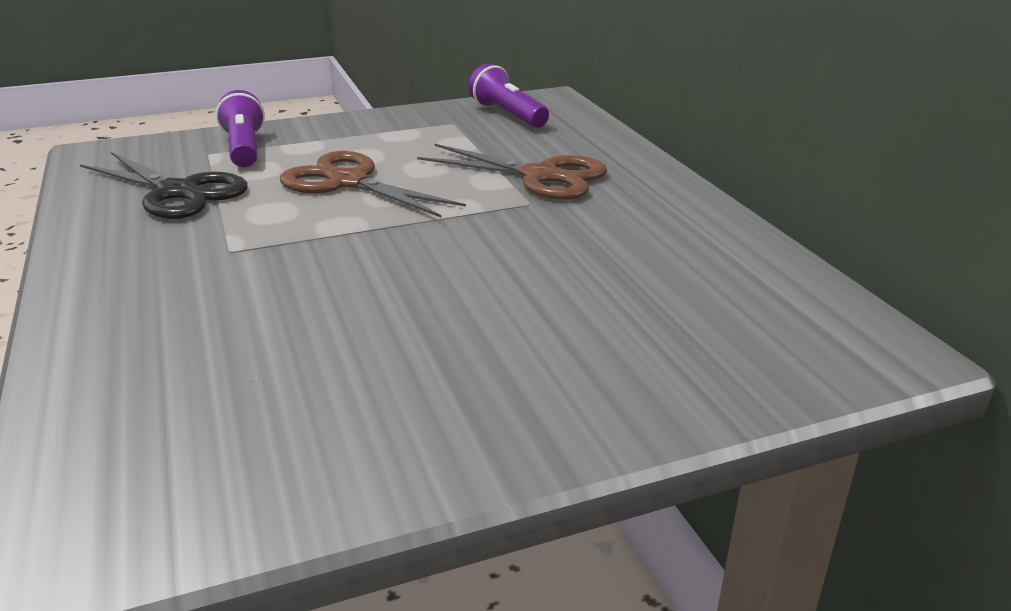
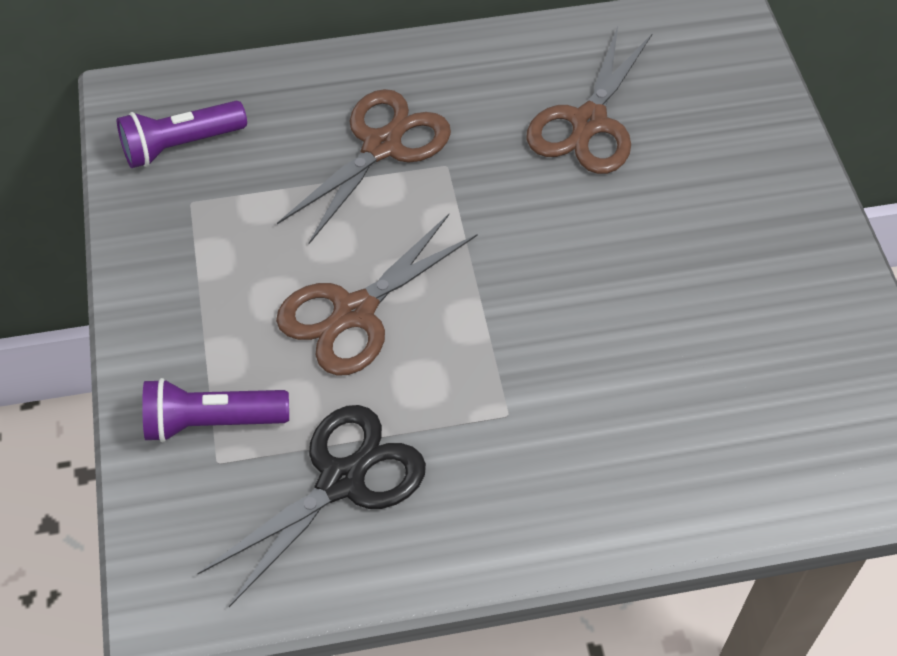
camera: 80 degrees left, 25 degrees up
none -> brown scissors [527,27,652,174]

